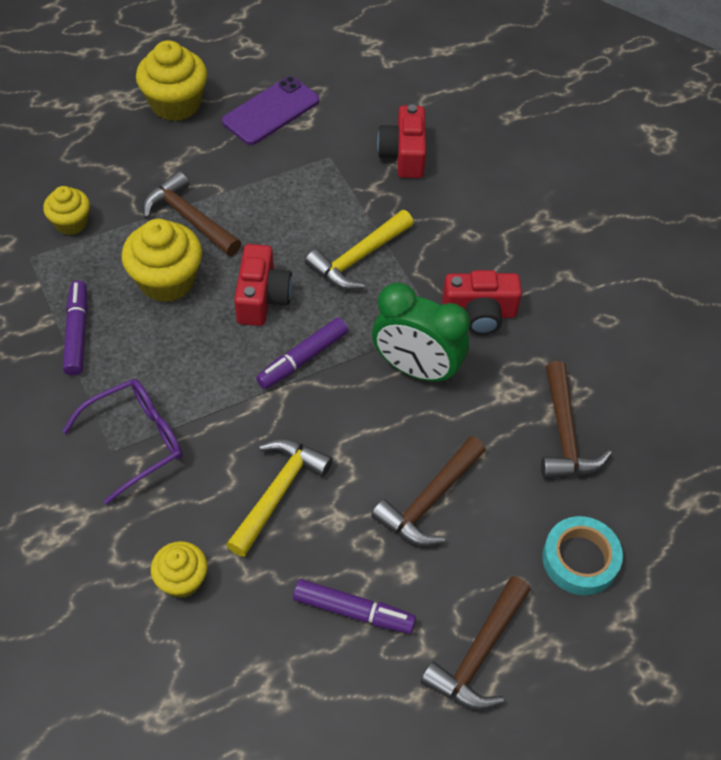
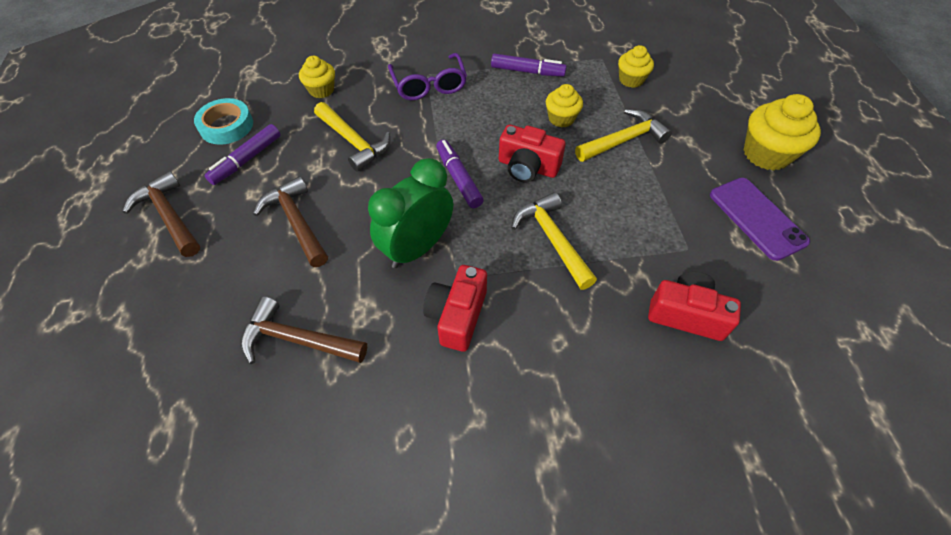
camera: 110 degrees right, 0 degrees up
yellow cupcake [122,219,202,303] -> yellow cupcake [546,84,583,127], size x0.60
brown hammer [143,171,241,256] -> yellow hammer [575,109,672,162]
turquoise tape [542,516,623,595] -> turquoise tape moved to [194,98,253,145]

